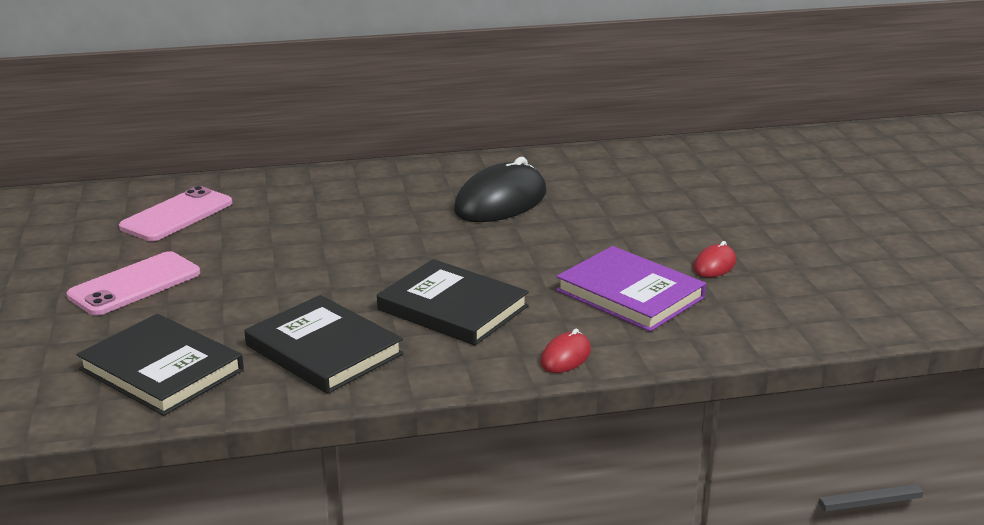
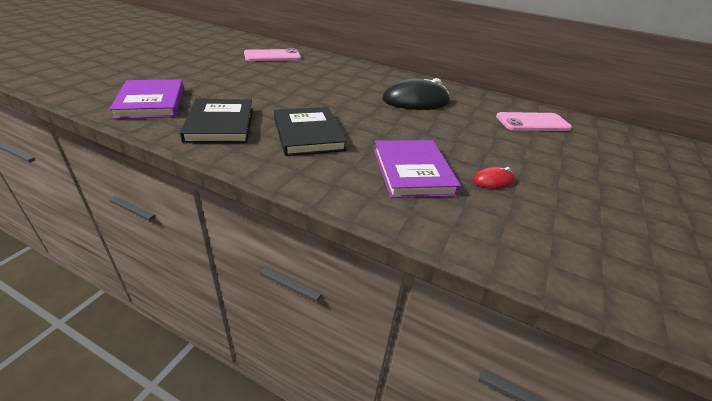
camera: 35 degrees right, 10 degrees up
pink phone [66,251,200,316] -> pink phone moved to [496,112,572,131]
black book [76,314,244,416] -> purple book [109,80,184,119]
red mouse [540,329,591,373] -> none

